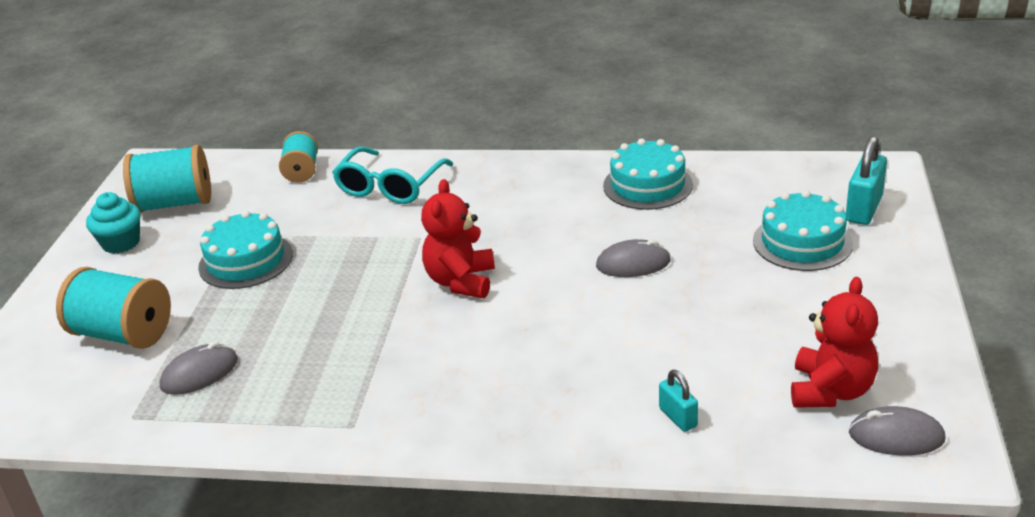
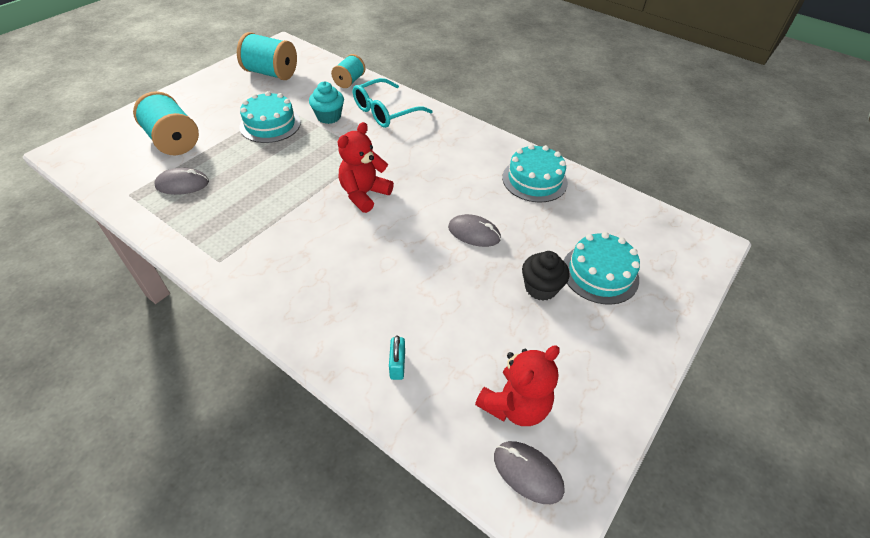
camera: 25 degrees right, 15 degrees up
turquoise cupcake [86,192,141,254] -> turquoise cupcake moved to [309,82,344,124]
turquoise padlock [846,136,887,225] -> none
none -> black cupcake [522,251,569,301]

